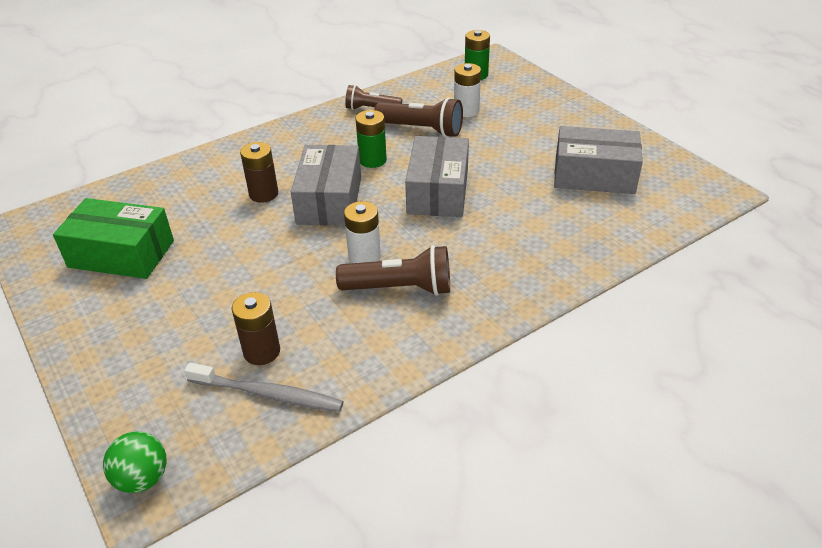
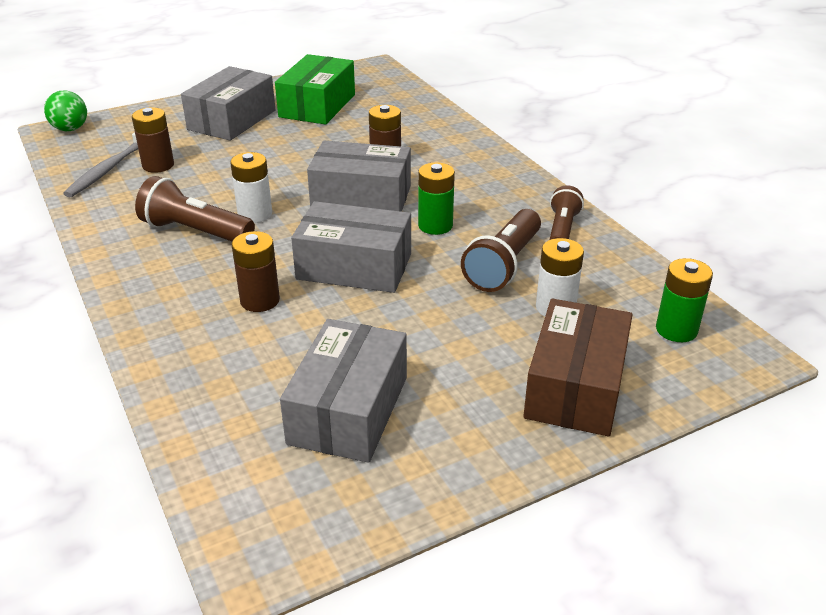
camera: 95 degrees right, 5 degrees down
brown flashlight [336,245,450,296] -> brown flashlight turned 105 degrees clockwise [135,176,255,241]
none -> grey box [181,66,276,141]
none -> brown battery [232,231,280,312]
none -> brown box [523,298,633,436]

